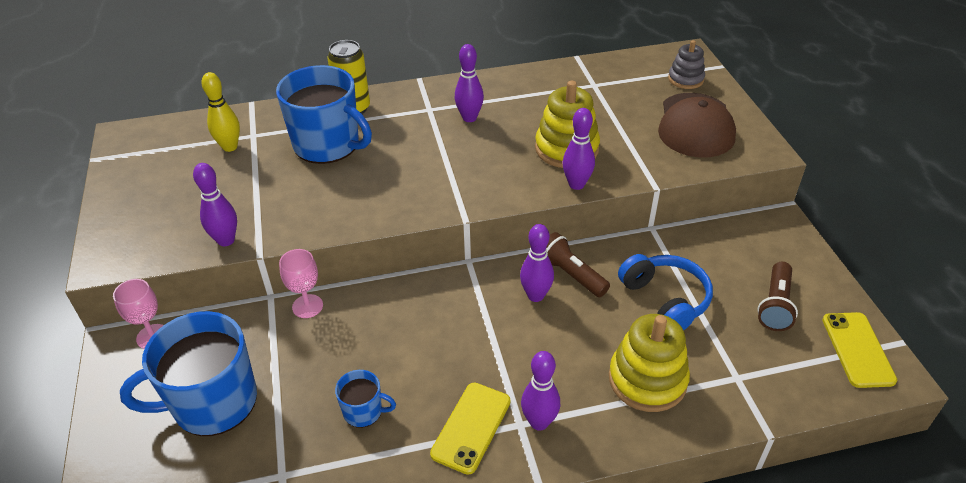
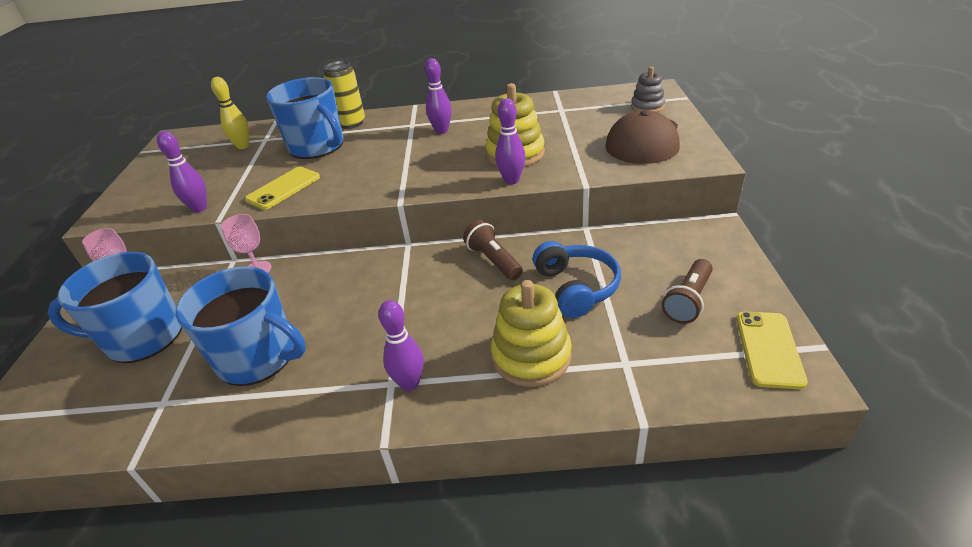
camera: 15 degrees right, 5 degrees down
blue mug [335,370,396,428] -> blue mug [176,266,306,386], size x2.14
yellow phone [430,383,511,475] -> yellow phone moved to [245,167,320,210]
purple bowling pin [520,224,554,302] -> none

